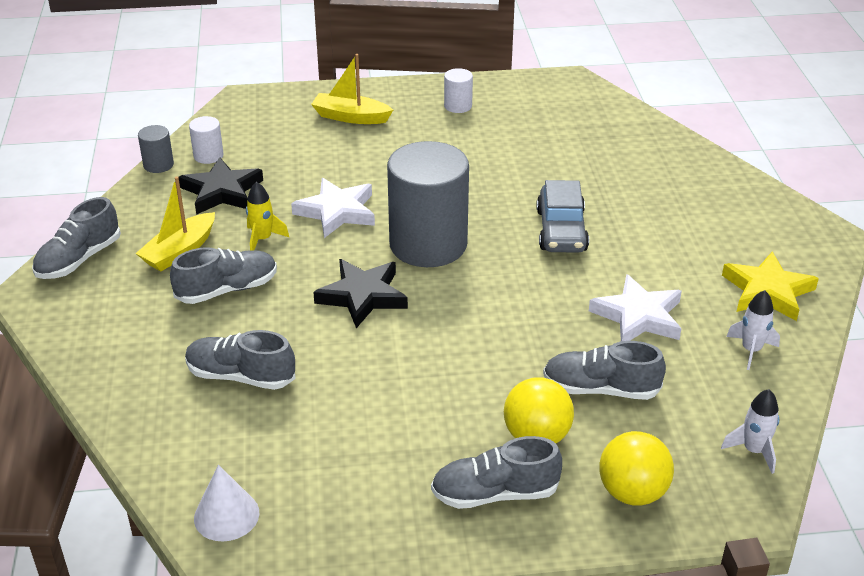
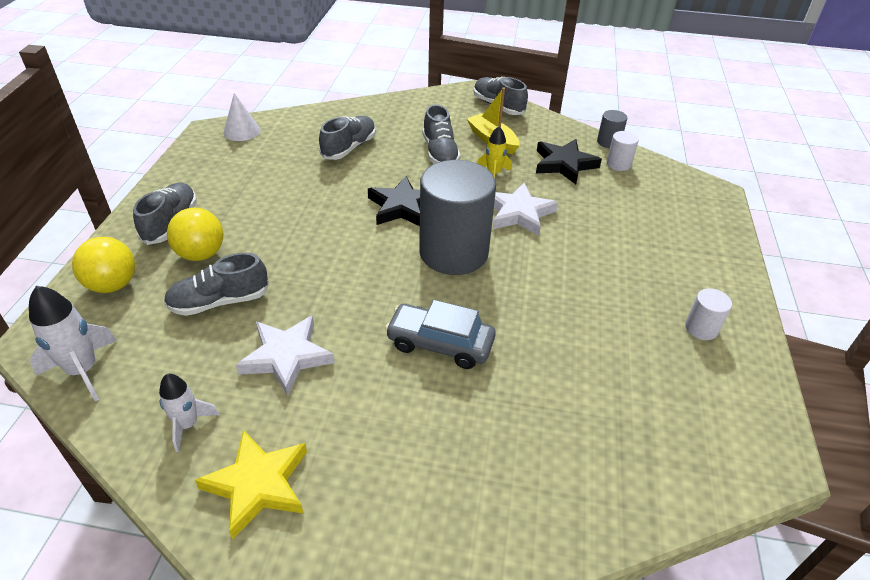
camera: 105 degrees right, 5 degrees up
yellow boat [311,54,393,124] -> none
grey shoe [543,341,666,400] -> grey shoe turned 135 degrees counterclockwise [164,253,269,316]
white rocket [721,389,779,474] -> white rocket [29,286,117,401], size x1.55

